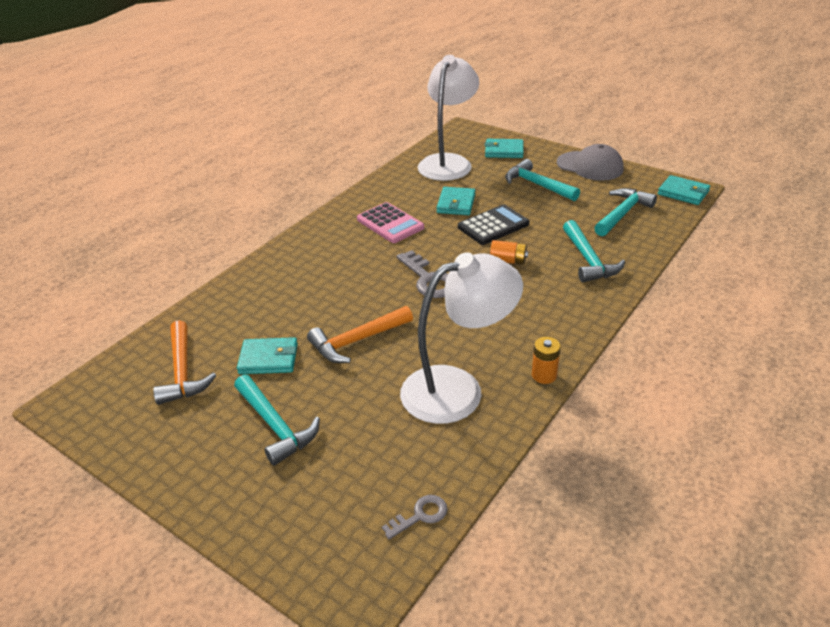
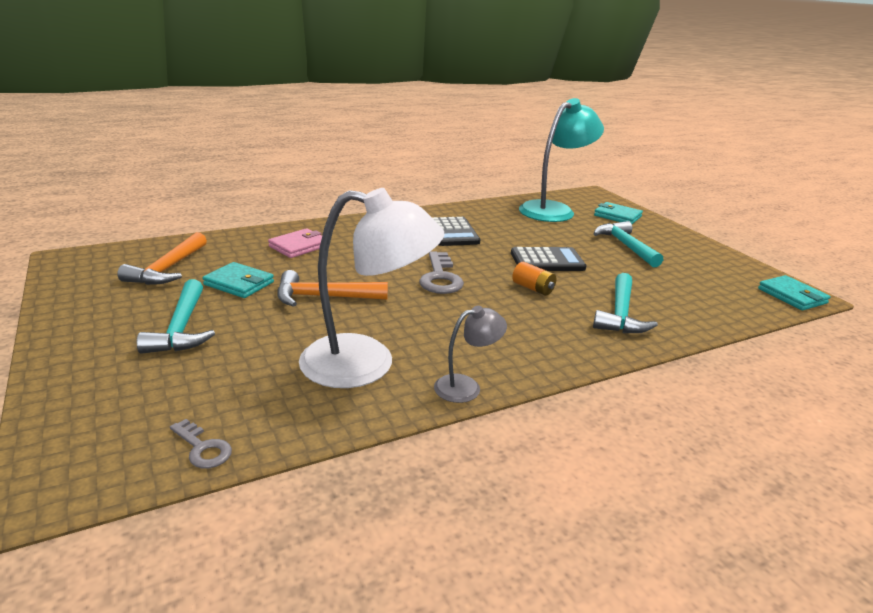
camera: 25 degrees right, 10 degrees down
pink calculator [357,202,424,243] -> black calculator [432,217,480,246]
grey key [382,495,448,539] -> grey key turned 45 degrees clockwise [170,419,232,468]
white lamp [418,55,479,181] -> turquoise lamp [519,98,604,222]
turquoise wallet [436,187,475,215] -> none
orange battery [532,337,561,384] -> grey lamp [434,305,507,403]
grey cap [557,144,624,181] -> none
turquoise hammer [594,188,657,236] -> none
none -> pink wallet [268,228,322,258]

